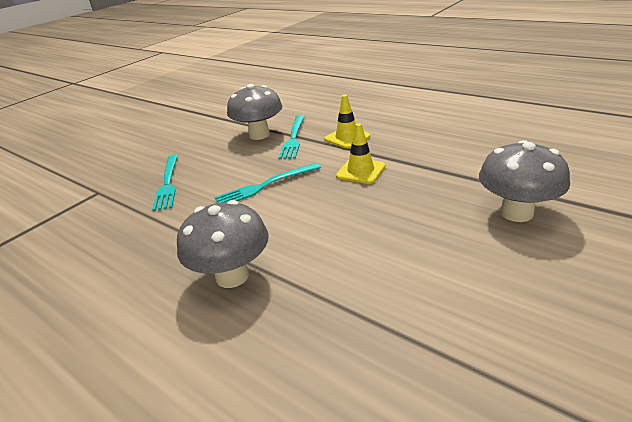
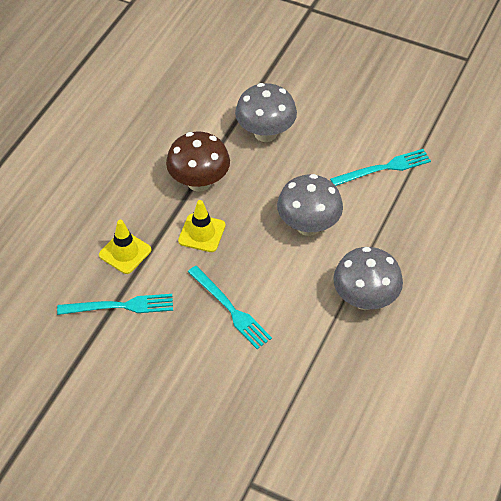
camera: 105 degrees left, 20 degrees up
turquoise fork [152,154,178,211] -> turquoise fork moved to [330,149,431,186]
grey mushroom [227,84,282,140] -> grey mushroom moved to [277,174,343,236]
none -> brown mushroom [166,132,230,192]

